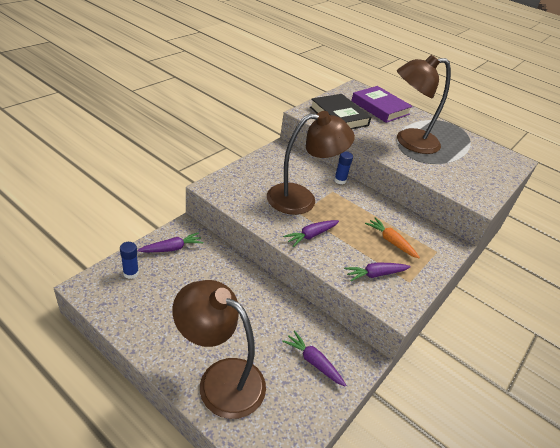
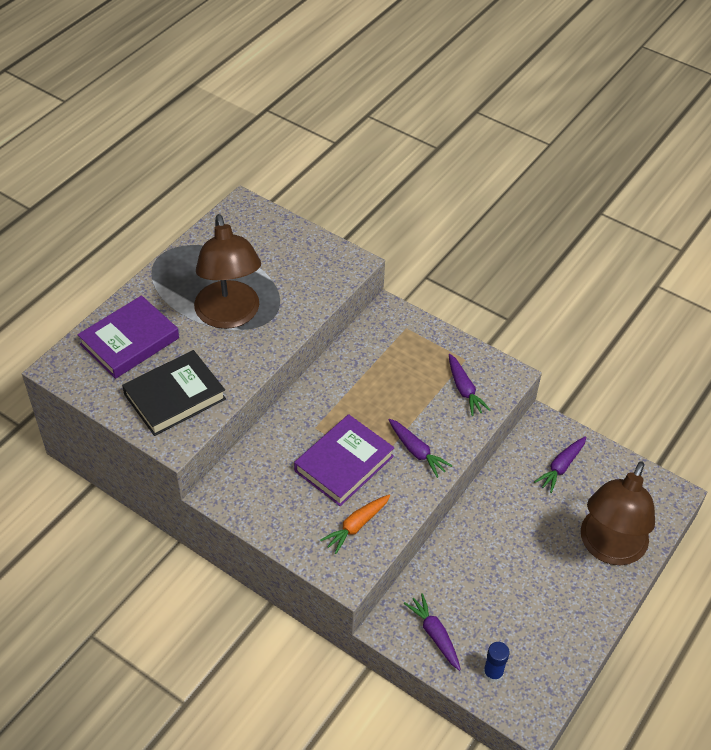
camera: 90 degrees left, 10 degrees up
brown lamp [267,111,355,215] -> purple book [294,414,394,506]
blue glue stick [334,152,353,184] -> none
orange carrot [365,217,420,258] -> orange carrot moved to [320,495,390,554]

